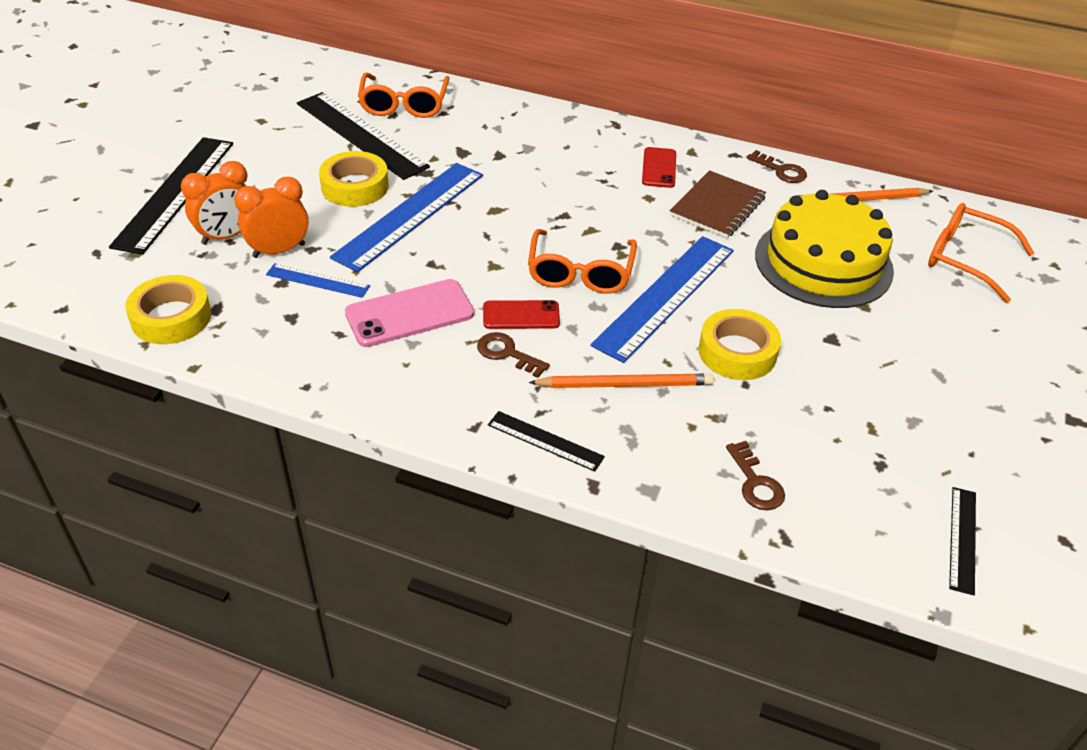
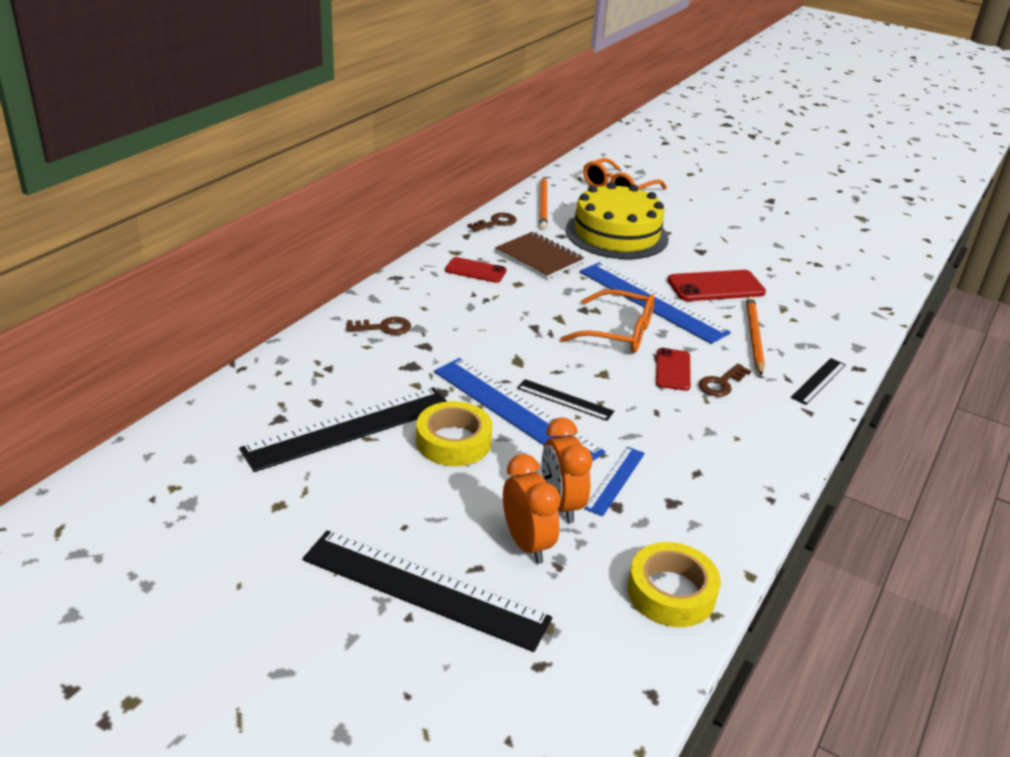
camera: 80 degrees left, 10 degrees down
pink phone [345,279,474,347] -> none
orange glasses [358,73,449,118] -> none
yellow tape [698,309,781,380] -> red phone [667,270,766,301]
brown key [726,441,785,510] -> brown key moved to [346,317,411,335]
black ruler [949,487,976,595] -> black ruler moved to [517,379,614,421]

